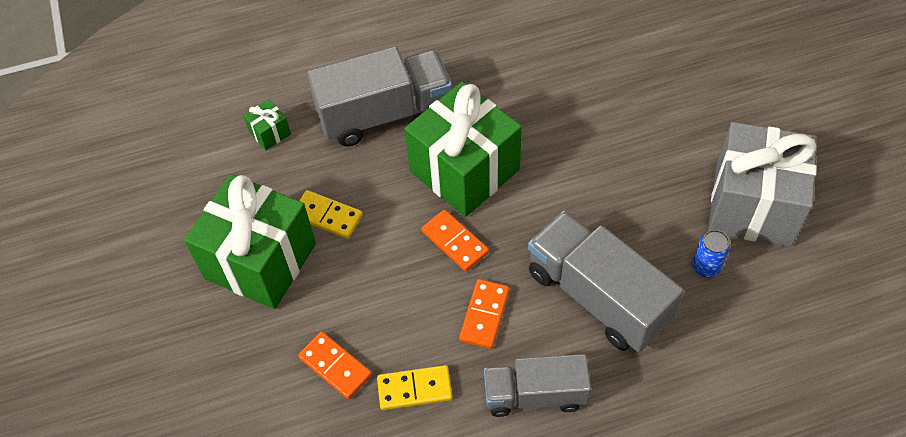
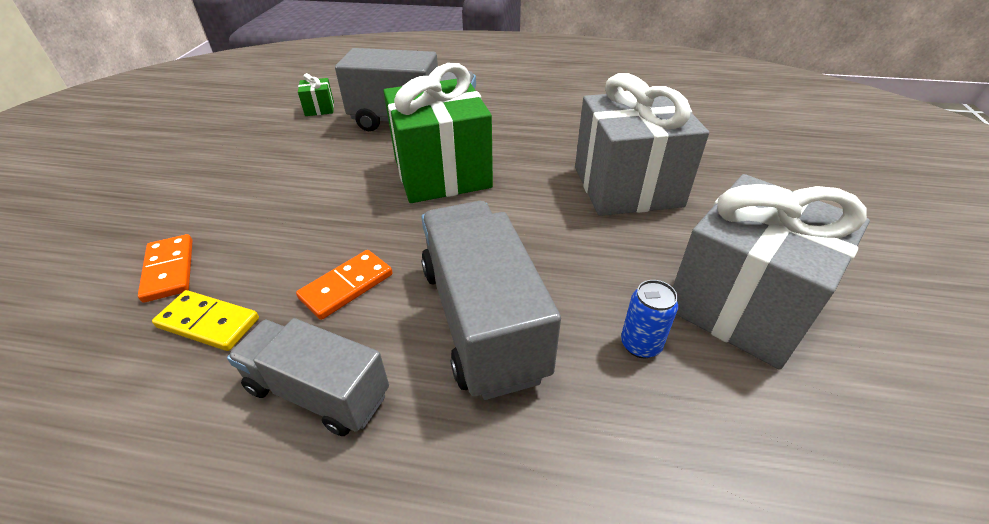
camera: 25 degrees right, 15 degrees down
green gift [184,174,316,309] -> none
yellow domino [299,190,363,239] -> none
orange domino [421,209,489,272] -> none
none -> grey gift [575,73,709,216]

